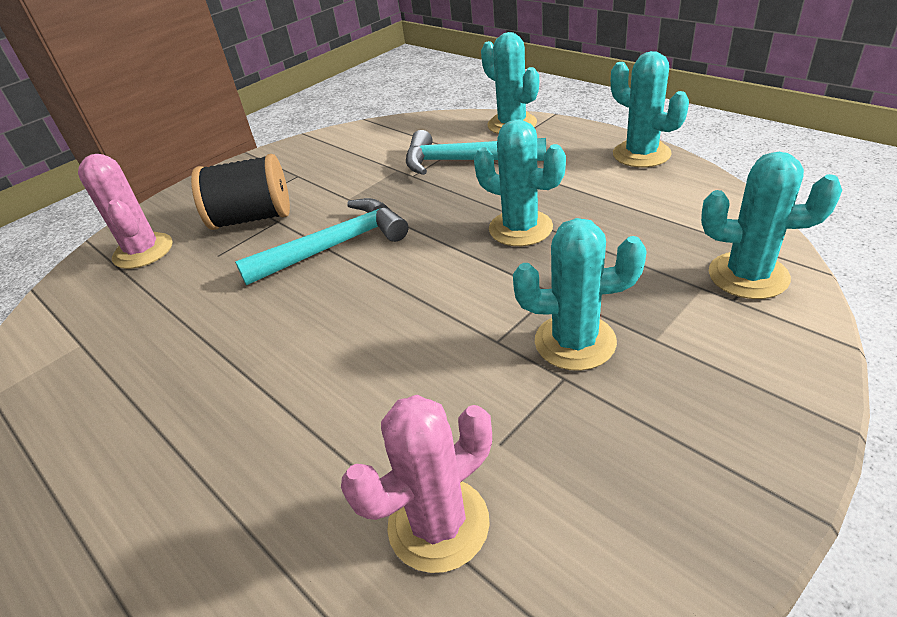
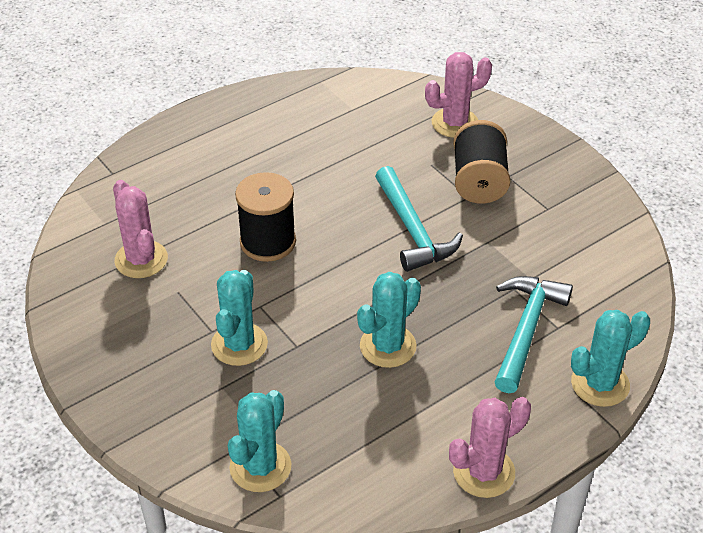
camera: 95 degrees right, 5 degrees up
turquoise cactus [611,51,689,167] -> pink cactus [449,397,531,498]
none -> black spool [235,172,296,262]

